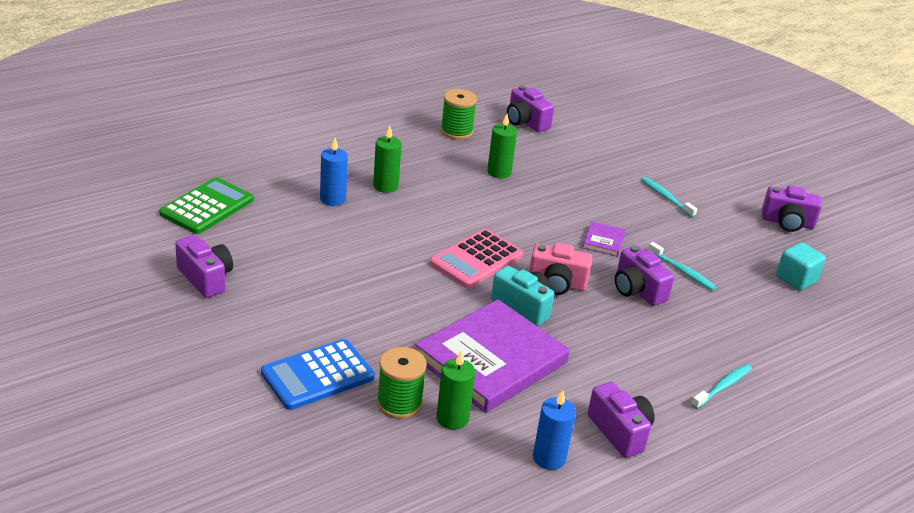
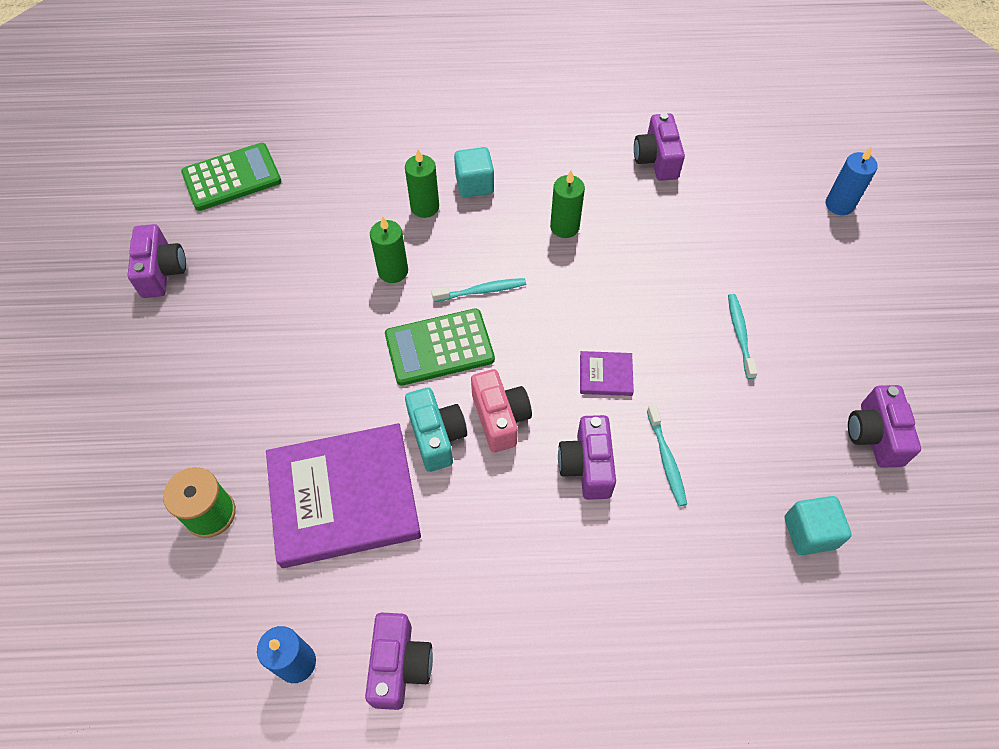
camera: 35 degrees right, 25 degrees up
blue calculator [261,339,375,410] -> none
blue candle [320,138,348,206] -> blue candle moved to [826,146,878,215]
pink calculator [430,229,523,288] -> green calculator [385,308,495,386]
green candle [437,351,475,430] -> green candle moved to [370,216,408,283]
green spool [441,89,477,140] -> none
pink camera [529,243,593,295] -> pink camera turned 150 degrees counterclockwise [471,369,532,452]
purple book [582,221,626,257] -> purple book turned 45 degrees clockwise [580,351,634,396]
turquoise toothbrush [691,364,752,409] -> turquoise toothbrush moved to [431,278,526,302]
purple camera [762,185,822,232] -> purple camera turned 45 degrees clockwise [848,385,921,468]
none -> turquoise cube [454,147,494,198]

